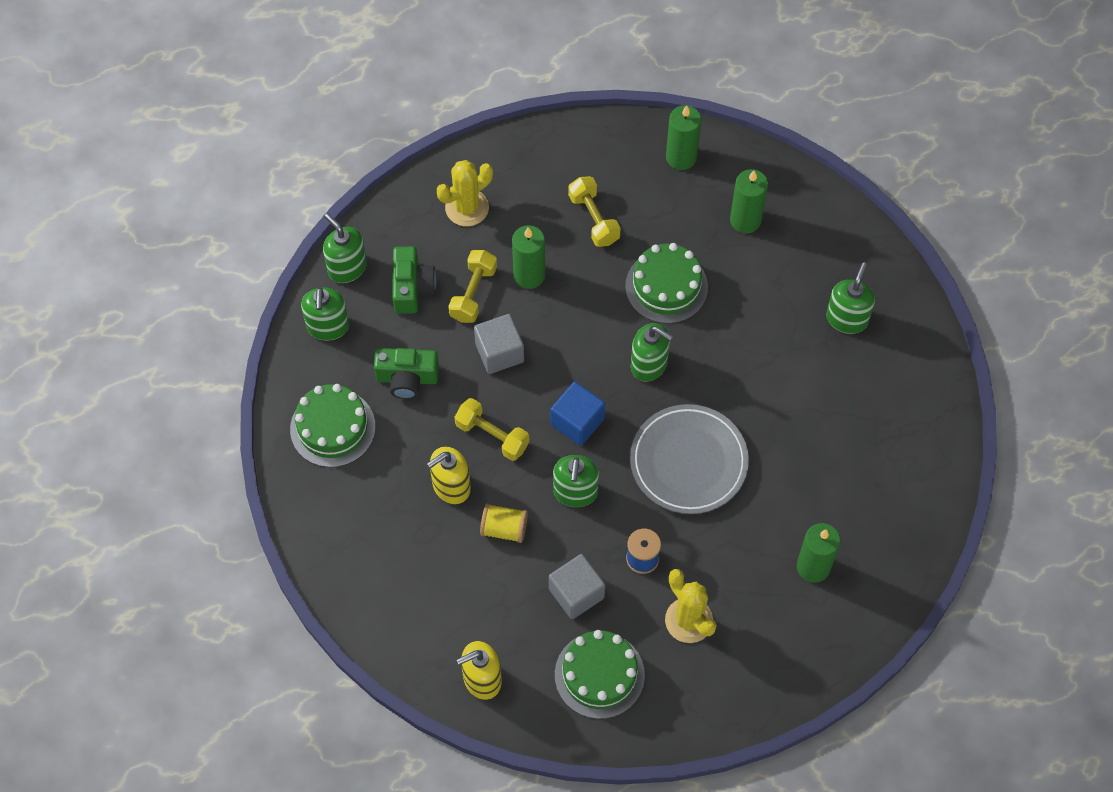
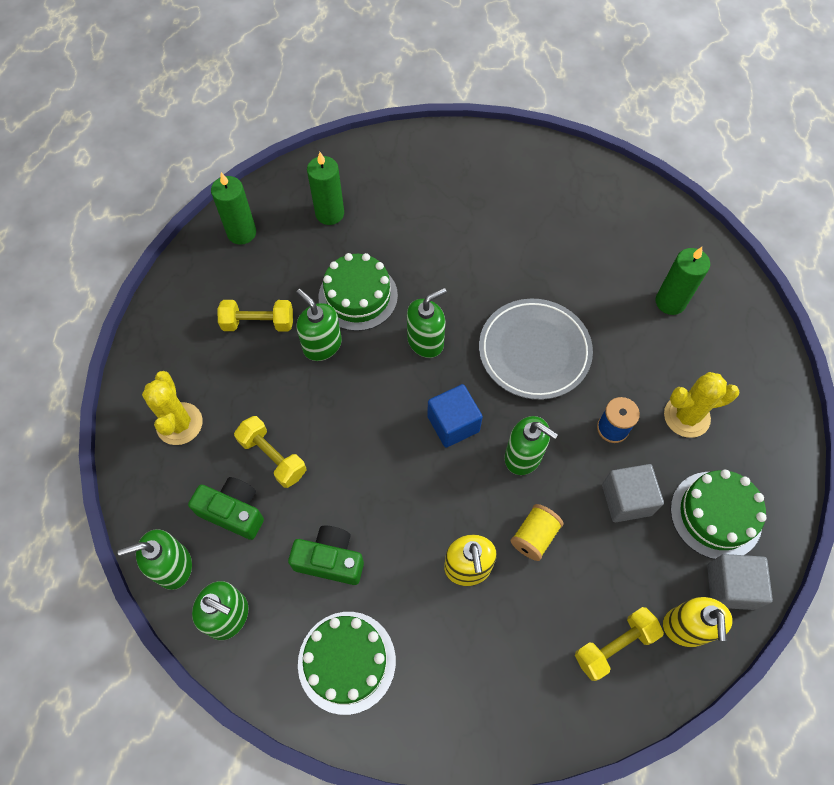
camera: 65 degrees left, 0 degrees up
green camera [374,348,439,399] -> green camera turned 105 degrees counterclockwise [288,526,364,585]
yellow dumbbell [454,398,529,461] -> yellow dumbbell moved to [575,607,664,681]
grey cube [474,314,524,374] -> grey cube moved to [707,554,773,610]
green candle [512,225,545,289] -> none
green soap dispenser [826,263,875,334] -> green soap dispenser moved to [296,289,342,361]

